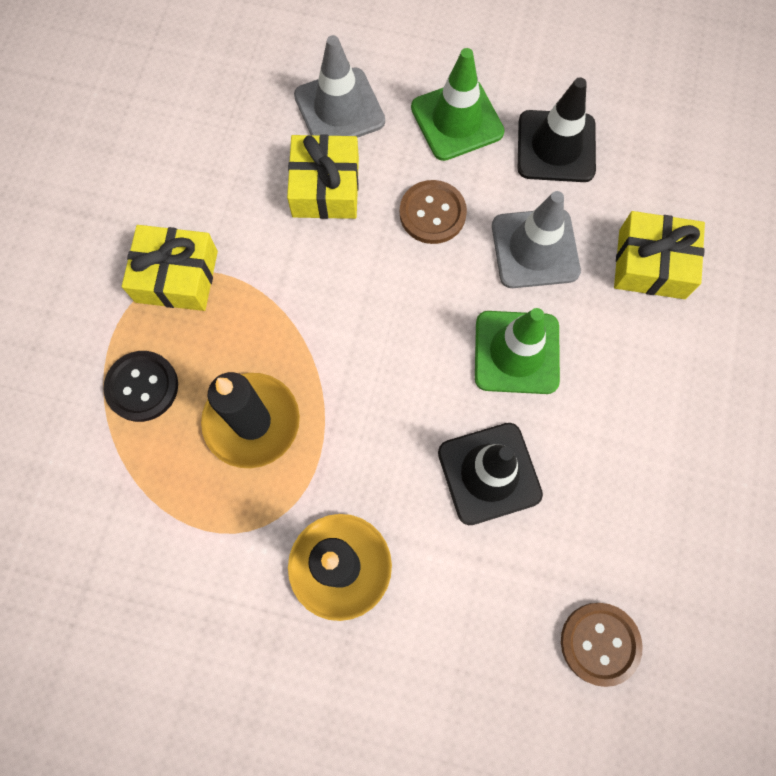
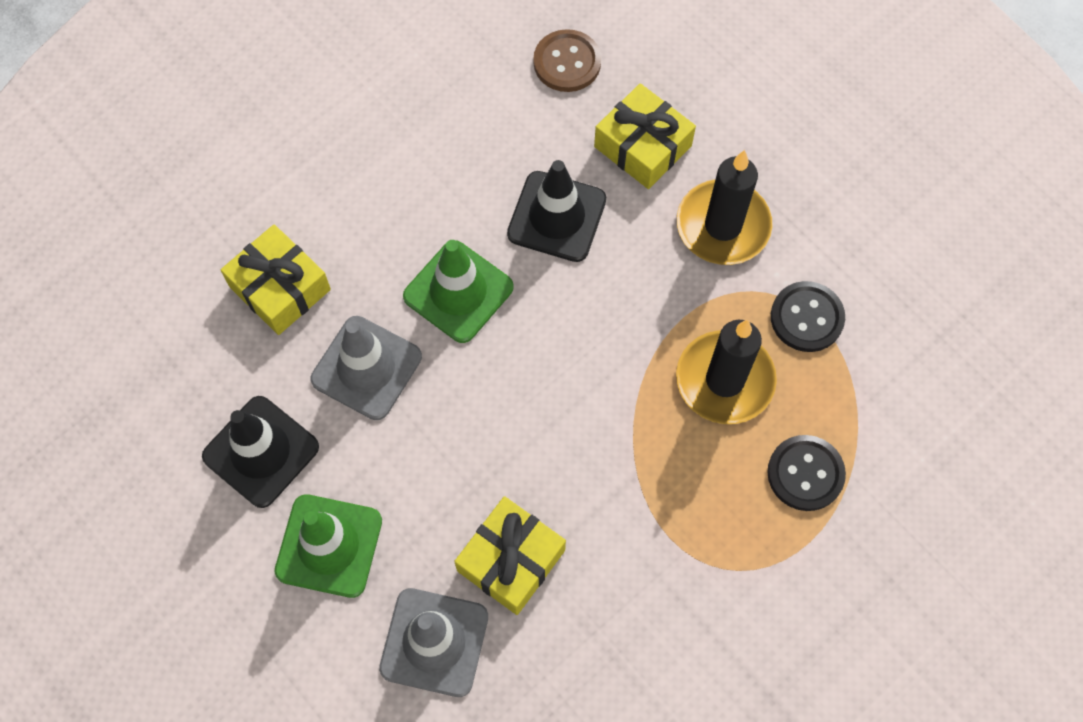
camera: 145 degrees left, 5 degrees down
yellow gift [122,225,218,311] -> yellow gift moved to [594,83,696,189]
brown button [400,180,467,244] -> none
none -> black button [771,281,845,352]

